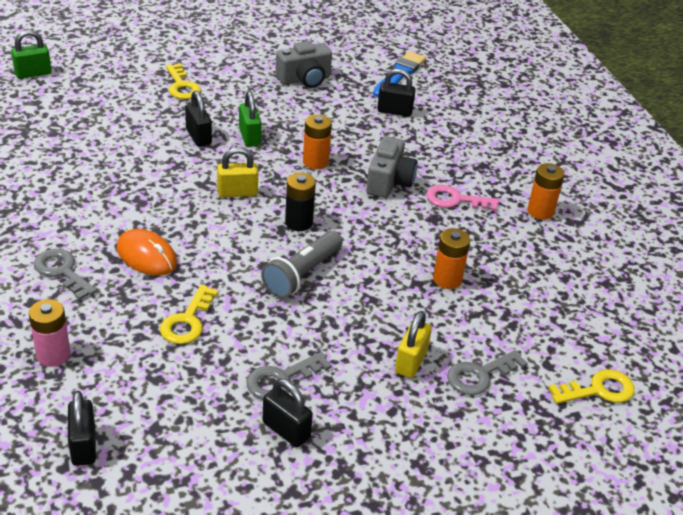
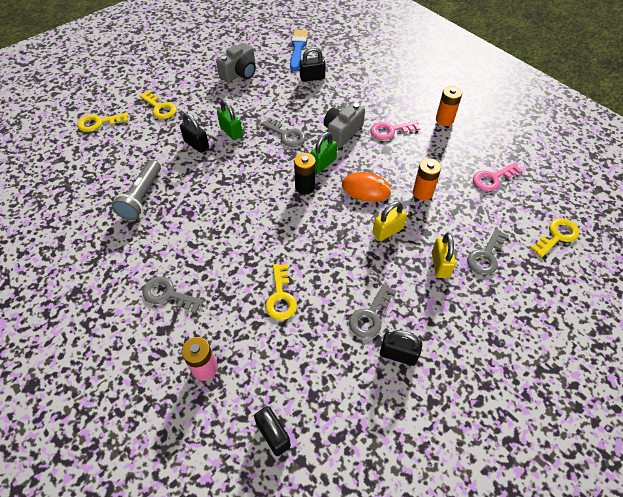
camera: 20 degrees left, 15 degrees up
green padlock [11,30,51,79] -> green padlock moved to [310,132,337,173]
orange mouse [117,229,177,276] -> orange mouse moved to [342,172,392,202]
yellow padlock [217,147,258,198] -> yellow padlock moved to [372,201,407,241]
grey flashlight [261,231,343,298] -> grey flashlight moved to [112,160,161,220]
orange battery [303,114,332,169] -> grey key [261,118,306,147]
grey camera [366,136,418,198] -> grey camera turned 135 degrees counterclockwise [324,102,365,148]
none -> yellow key [77,113,128,132]
none -> pink key [473,162,523,191]

